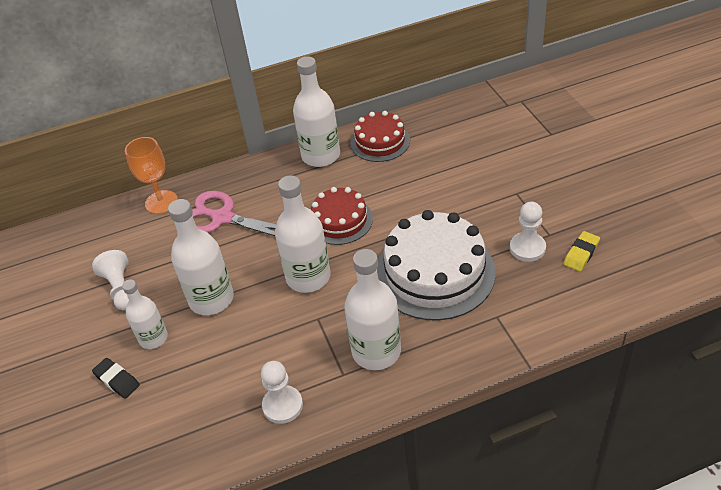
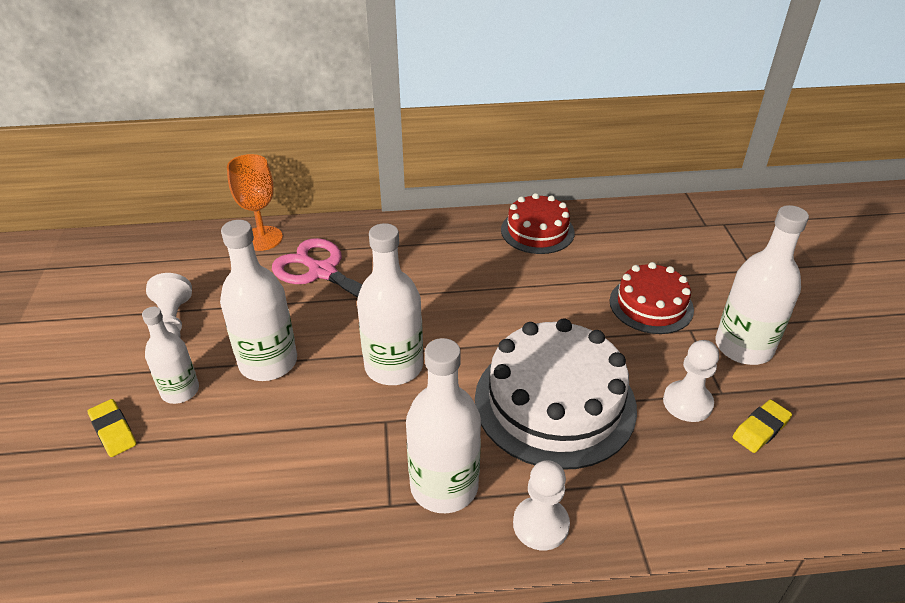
camera: 10 degrees right, 5 degrees down
black eraser [92,358,140,399] -> yellow eraser [88,399,136,457]
white pawn [261,361,303,424] -> white pawn moved to [513,460,570,550]
white bottle [293,56,340,167] -> white bottle moved to [715,205,809,365]
red cake [311,187,373,245] -> red cake moved to [610,262,694,334]

